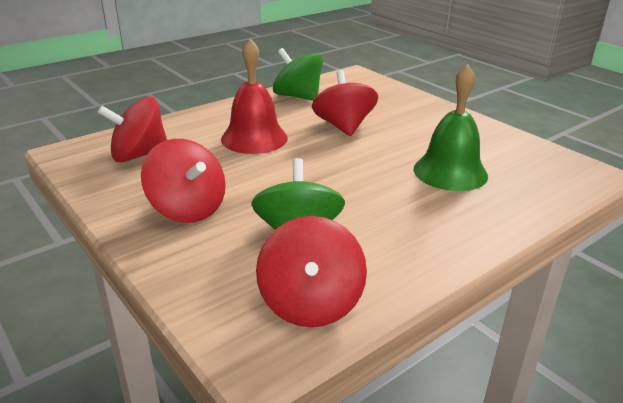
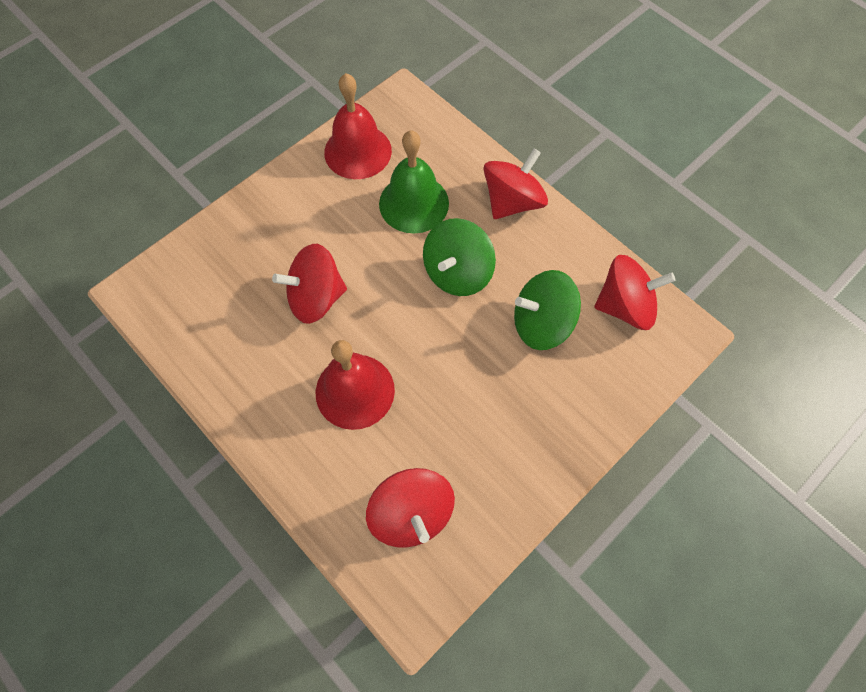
camera: 95 degrees left, 35 degrees up
red spinning top [141,139,226,223] -> red spinning top moved to [484,148,548,219]
green spinning top [273,48,323,101] -> green spinning top moved to [423,218,496,296]
none -> red bell [324,73,392,179]

